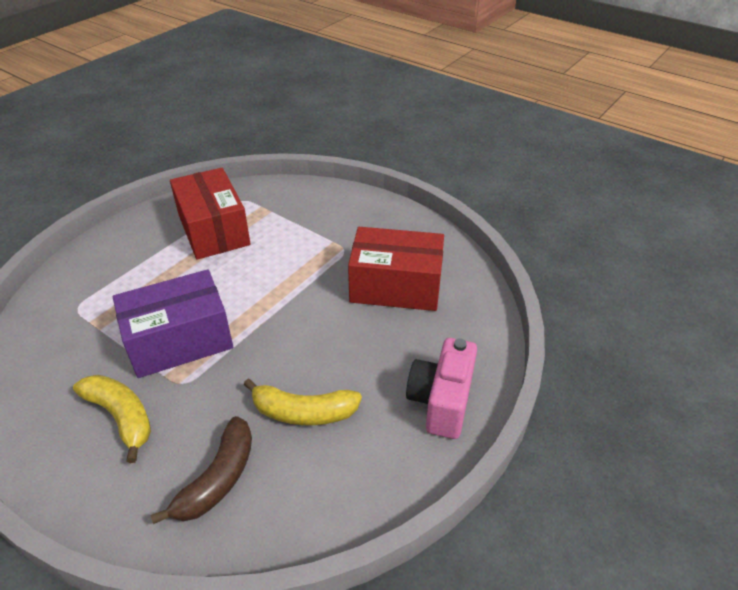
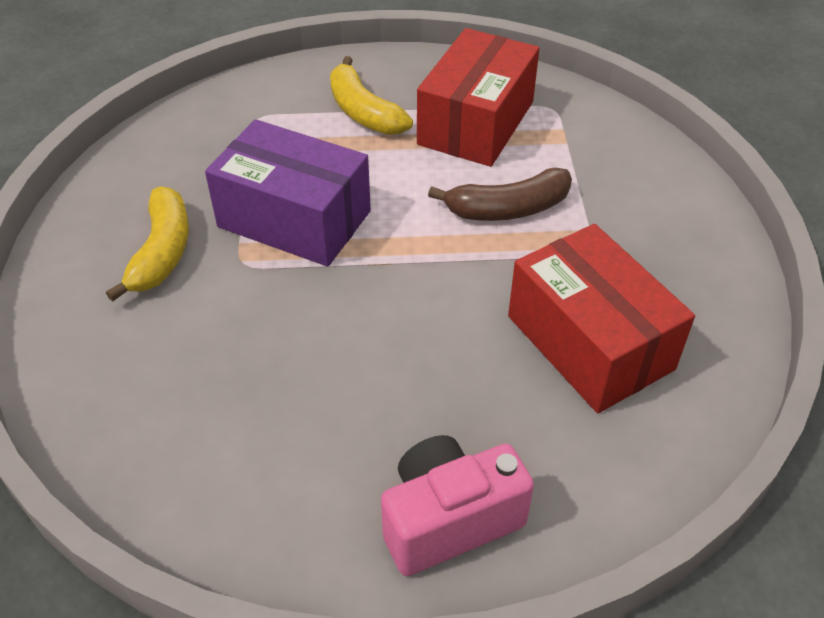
camera: 50 degrees right, 5 degrees up
brown banana [151,416,252,524] -> brown banana moved to [428,167,572,221]
yellow banana [244,378,362,425] -> yellow banana moved to [330,56,413,135]

